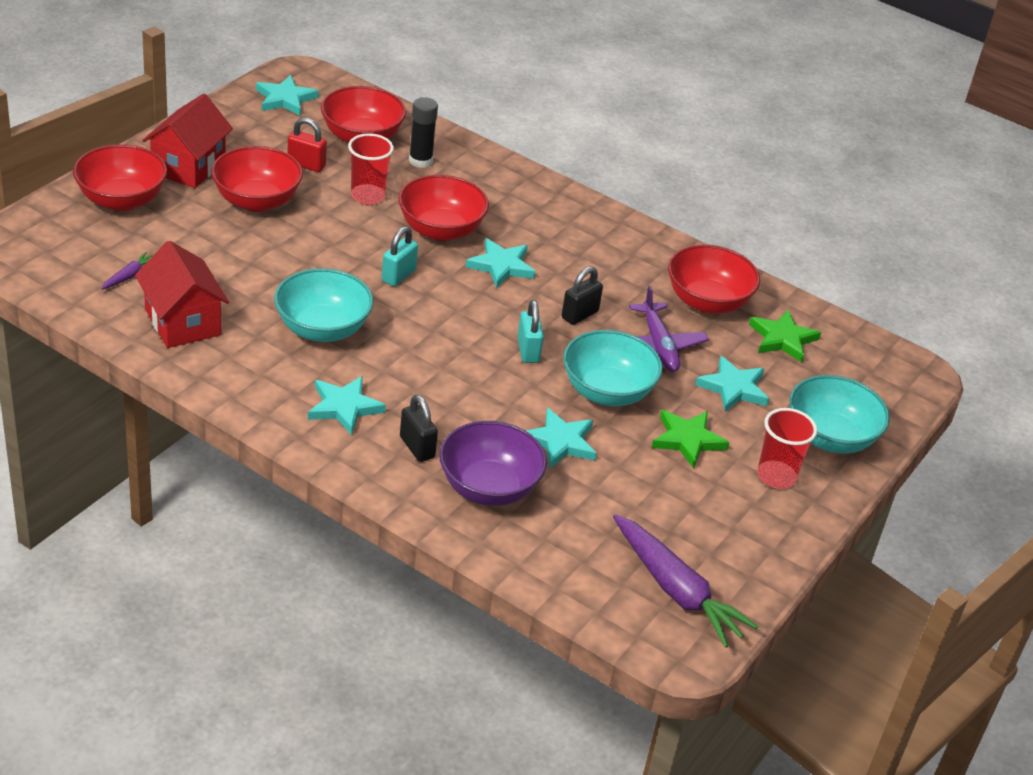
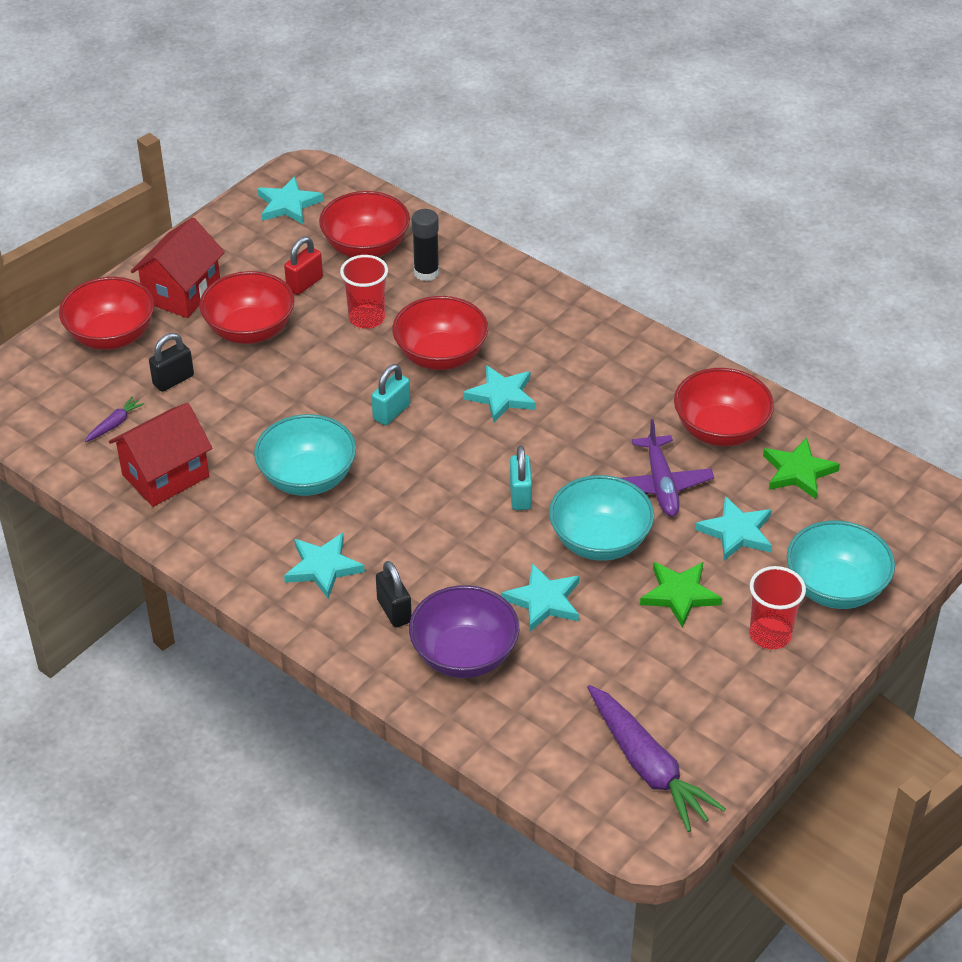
camera: 10 degrees right, 5 degrees up
red house [135,241,229,348] -> red house turned 75 degrees clockwise [109,403,212,507]
red padlock [288,118,327,172] -> red padlock turned 75 degrees counterclockwise [284,237,323,295]
black padlock [562,266,603,325] -> black padlock moved to [149,333,194,392]

